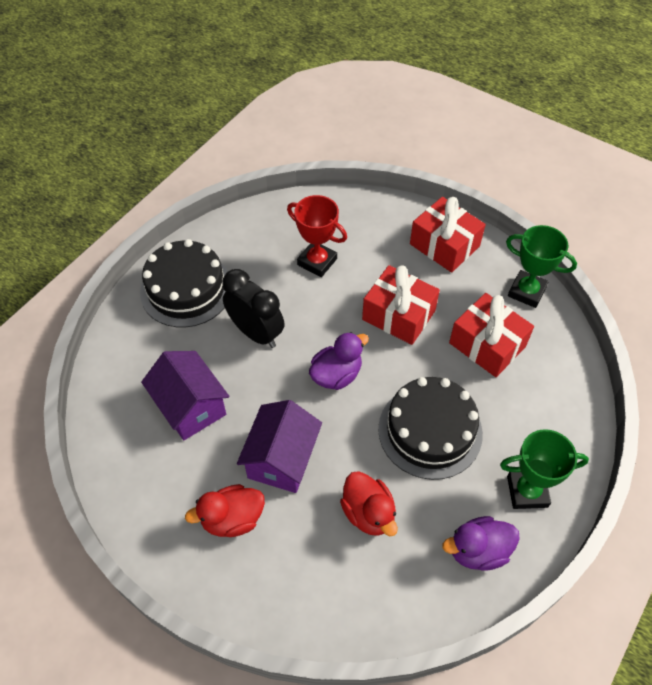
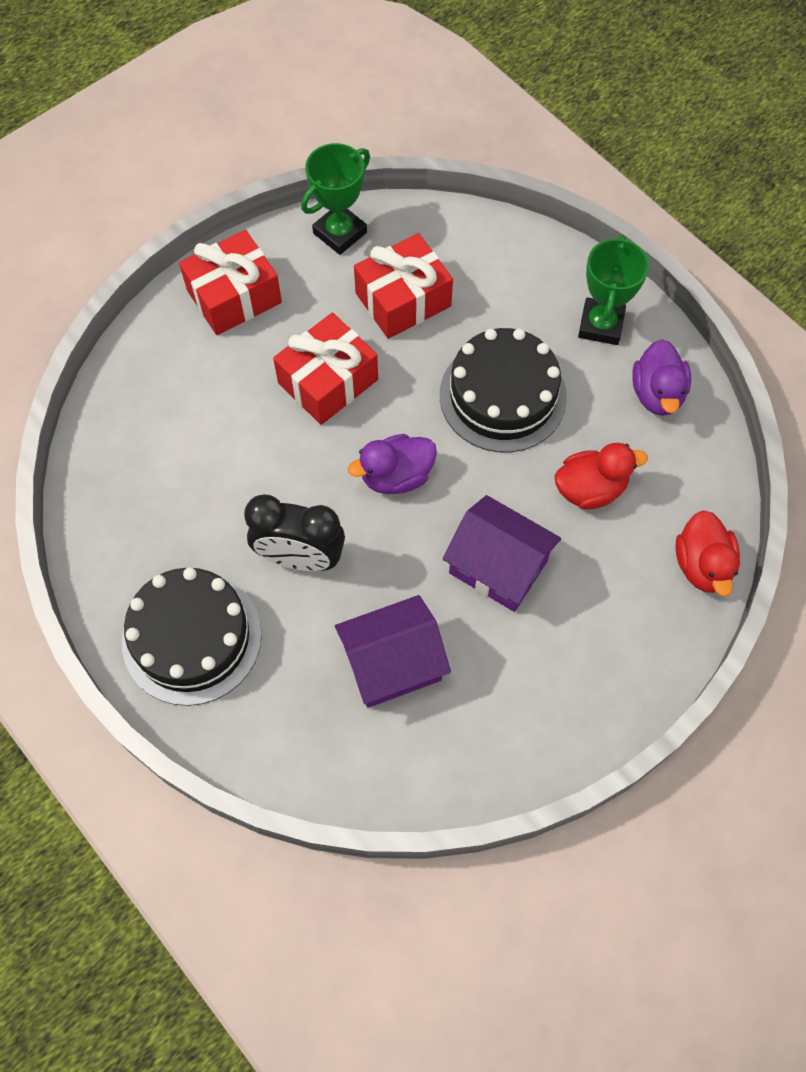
camera: 75 degrees left, 10 degrees up
red duck [185,484,265,537] -> red duck moved to [675,510,740,596]
black clock [222,269,285,348] -> black clock turned 135 degrees counterclockwise [244,494,345,571]
red trophy [287,195,347,277] -> none
purple duck [309,332,369,390] -> purple duck turned 90 degrees counterclockwise [348,434,437,494]

